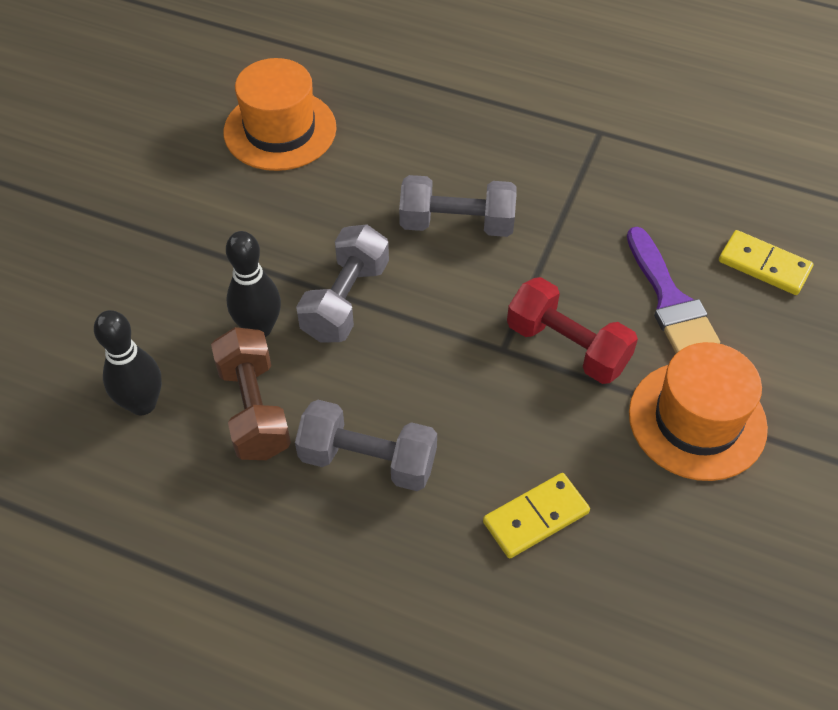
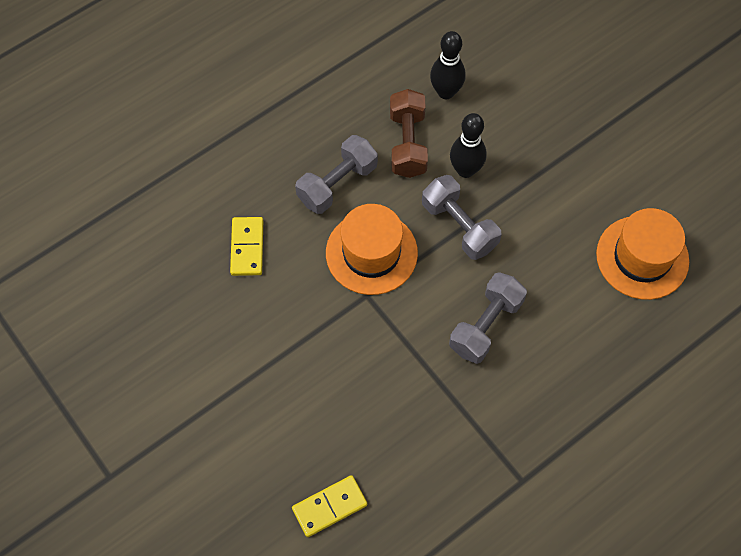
camera: 120 degrees right, 10 degrees up
brown dumbbell [211,327,291,460] -> brown dumbbell turned 75 degrees clockwise [390,89,428,178]
red dumbbell [507,277,638,384] -> none
purple brush [627,227,720,353] -> none
orange hat [629,342,768,481] -> orange hat moved to [326,204,418,295]

